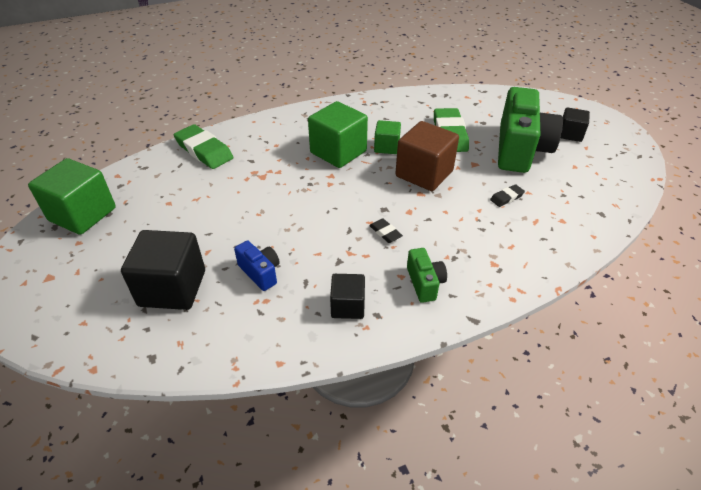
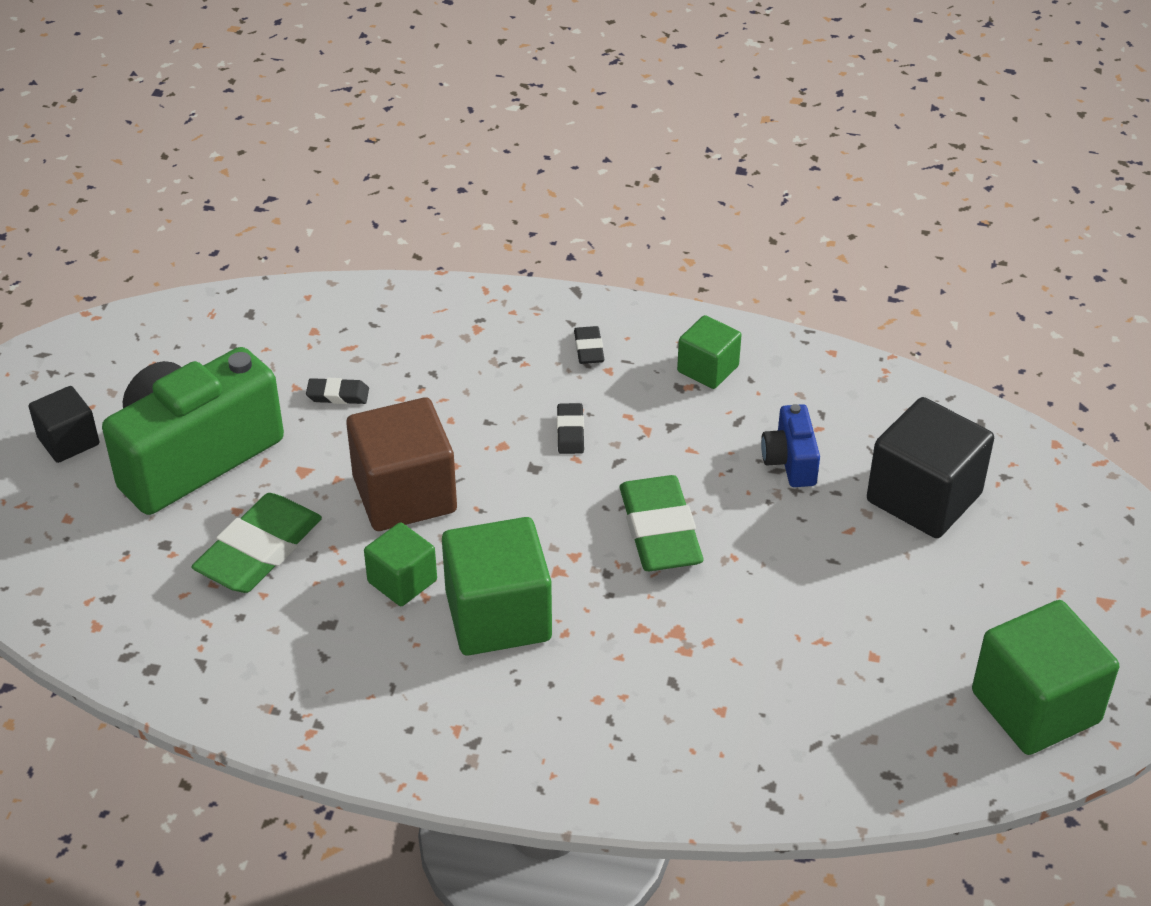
camera: 145 degrees left, 0 degrees up
green eraser [174,124,233,169] -> green eraser moved to [620,475,704,571]
black cube [330,274,365,319] -> green cube [677,315,741,389]
green camera [407,248,447,303] -> black eraser [574,326,605,364]

